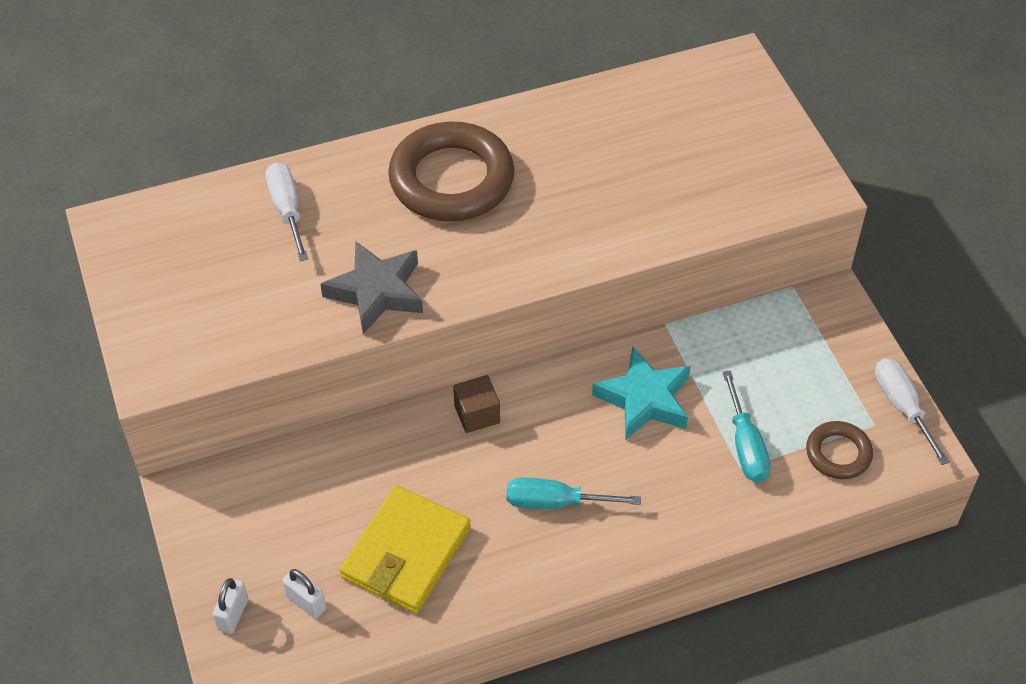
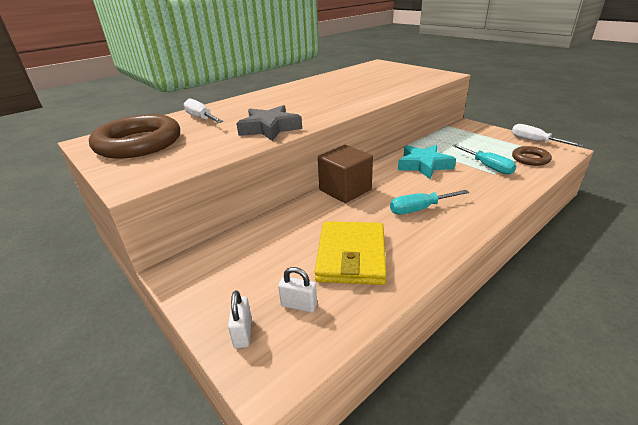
camera: 20 degrees left, 20 degrees down
brown ring [388,121,514,222] -> brown ring moved to [89,114,180,159]
brown cube [453,375,500,433] -> brown cube [318,145,373,203], size x1.73

